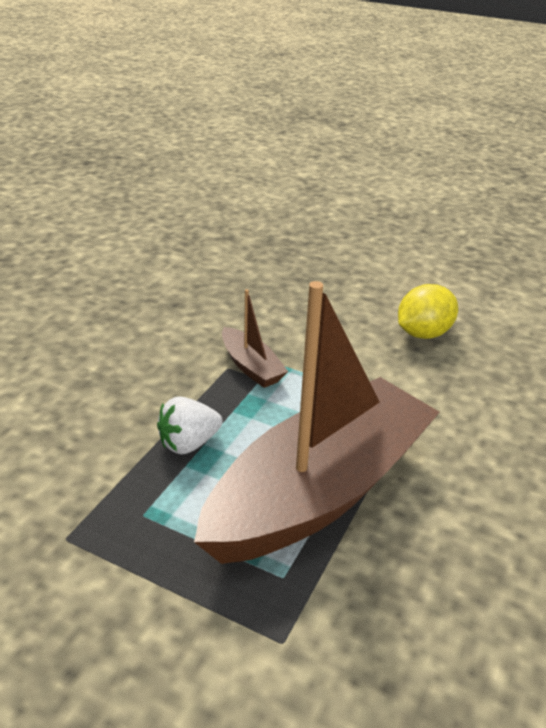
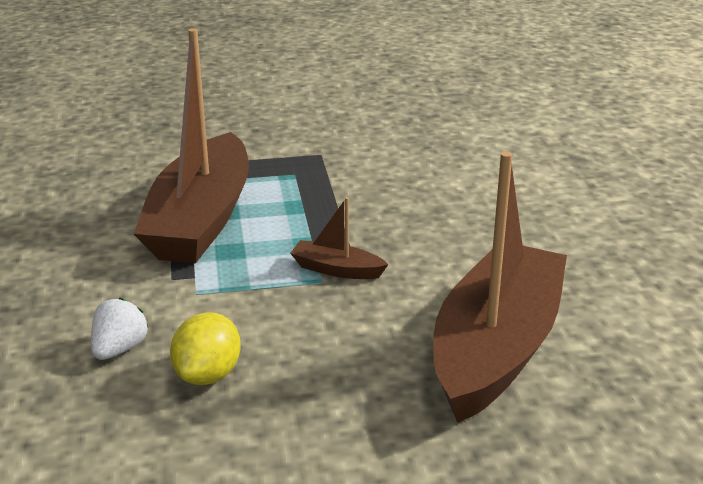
camera: 145 degrees right, 5 degrees down
white strawberry [157,396,223,455] -> white strawberry moved to [91,298,148,360]
none -> brown boat [433,151,567,423]

